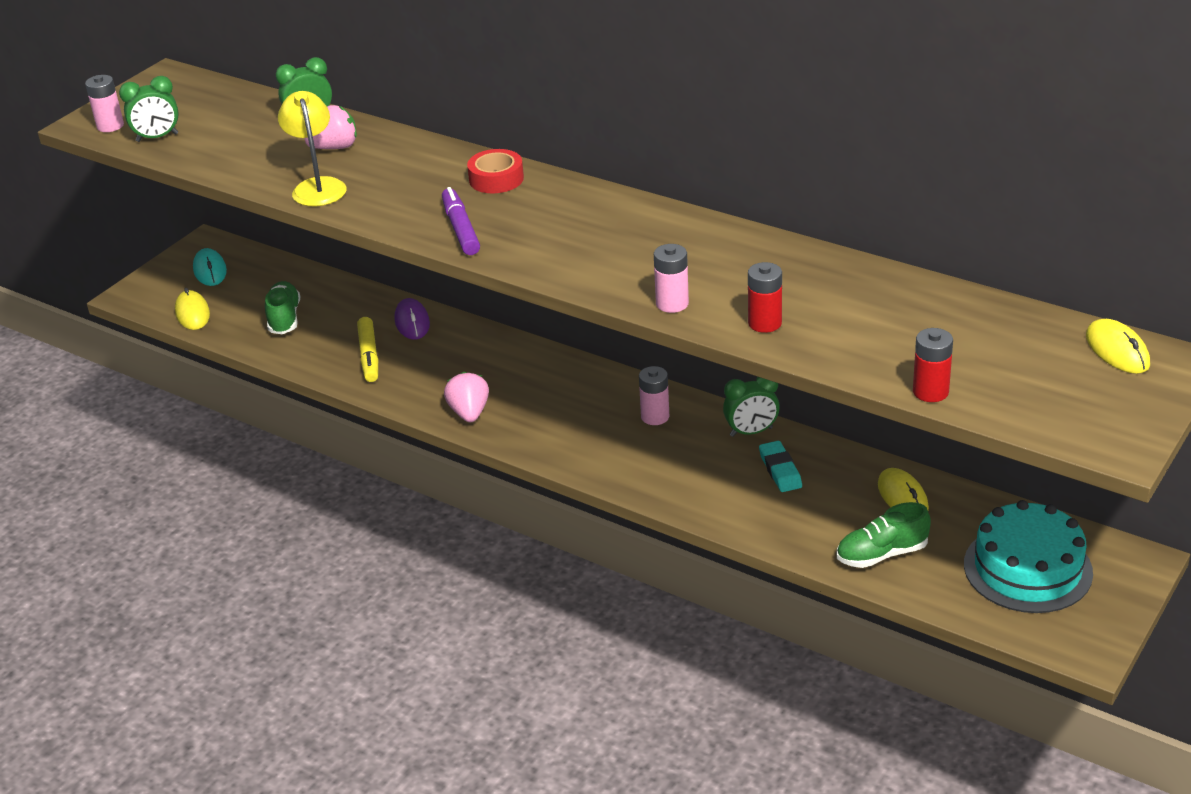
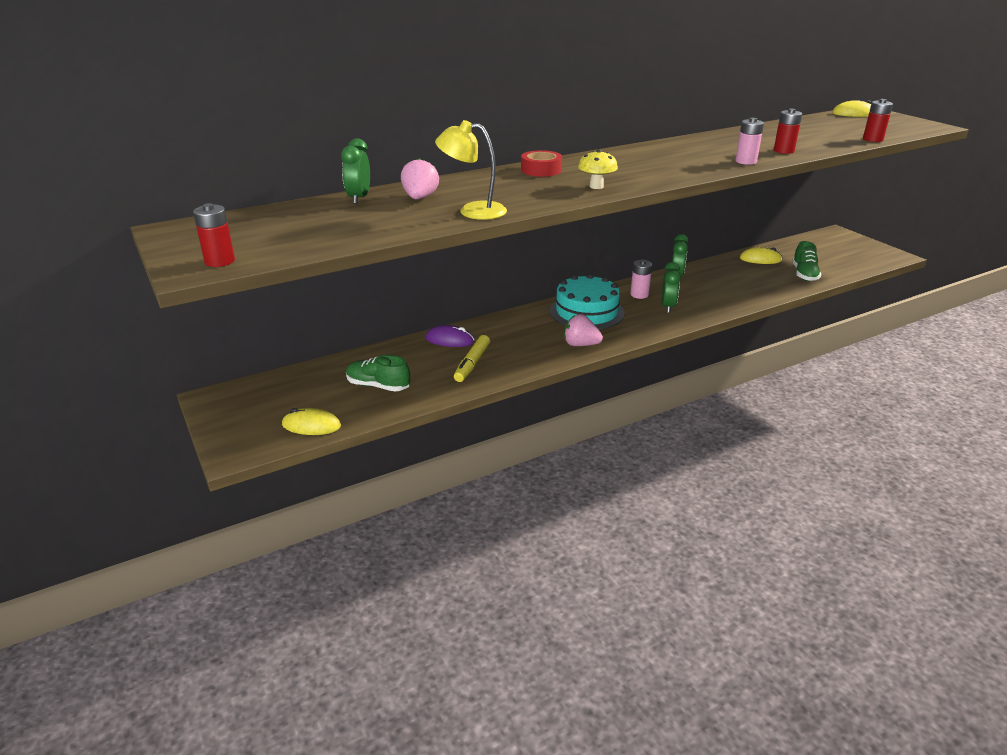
camera: 65 degrees left, 5 degrees down
pink battery [85,75,124,132] -> red battery [193,203,235,267]
green clock [119,76,179,142] -> green clock moved to [662,262,681,313]
turquoise mouse [193,248,227,286] -> none
yellow marker [357,317,378,382] -> yellow marker turned 90 degrees clockwise [454,335,490,382]
purple marker [442,187,480,255] -> yellow mushroom [578,150,618,189]
turquoise eraser [759,441,802,492] -> none
turquoise cake [964,500,1093,613] -> turquoise cake moved to [550,274,625,330]

